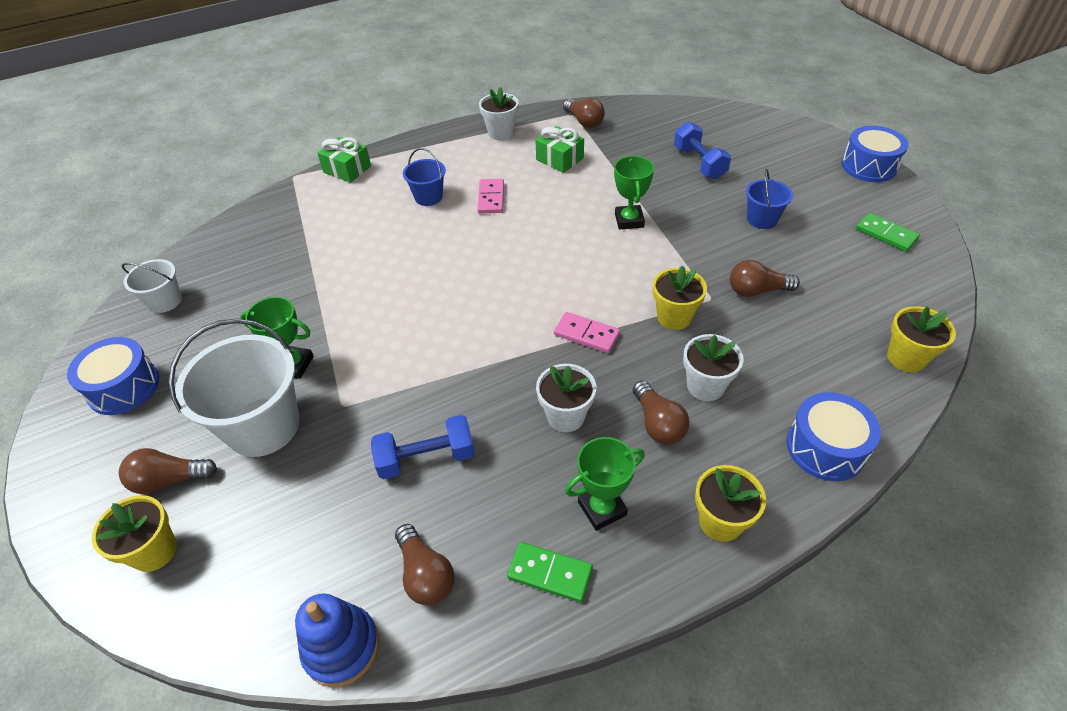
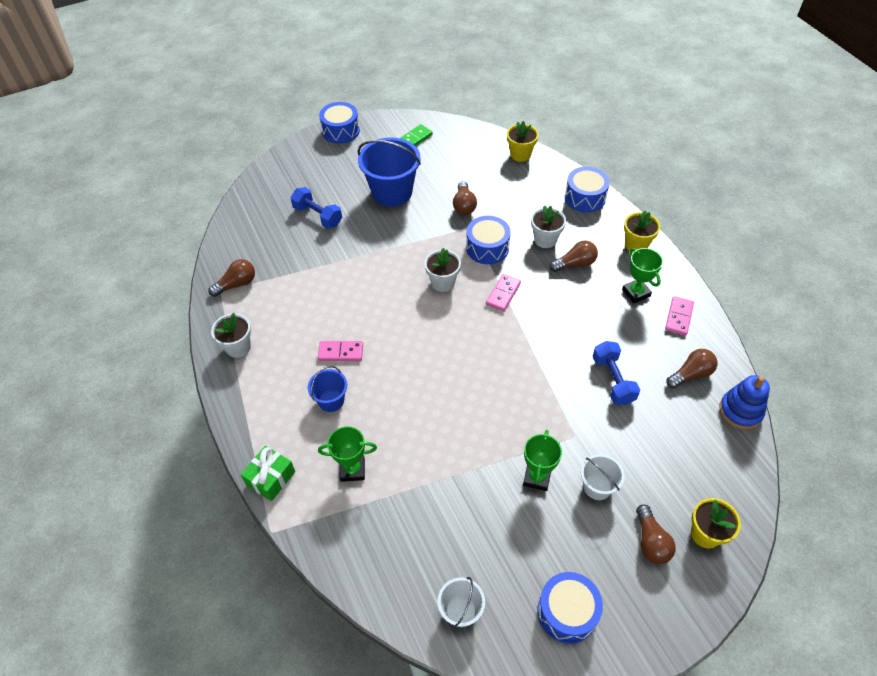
camera: 90 degrees left, 5 degrees up
white bucket [168,319,299,457] -> white bucket [581,454,625,500], size x0.52
green domino [507,542,593,602] -> pink domino [665,296,694,336]
green gift [536,126,584,173] -> none
white flower pot [536,364,596,432] -> white flower pot moved to [424,248,461,292]
green trophy [614,156,654,230] -> green trophy moved to [318,426,377,482]
yellow flower pot [653,266,707,330] -> blue drum [466,216,511,264]
blue dumbbell [674,122,731,179] -> blue dumbbell turned 60 degrees clockwise [290,187,342,229]
blue bucket [746,169,793,229] -> blue bucket [357,137,421,207], size x1.91

